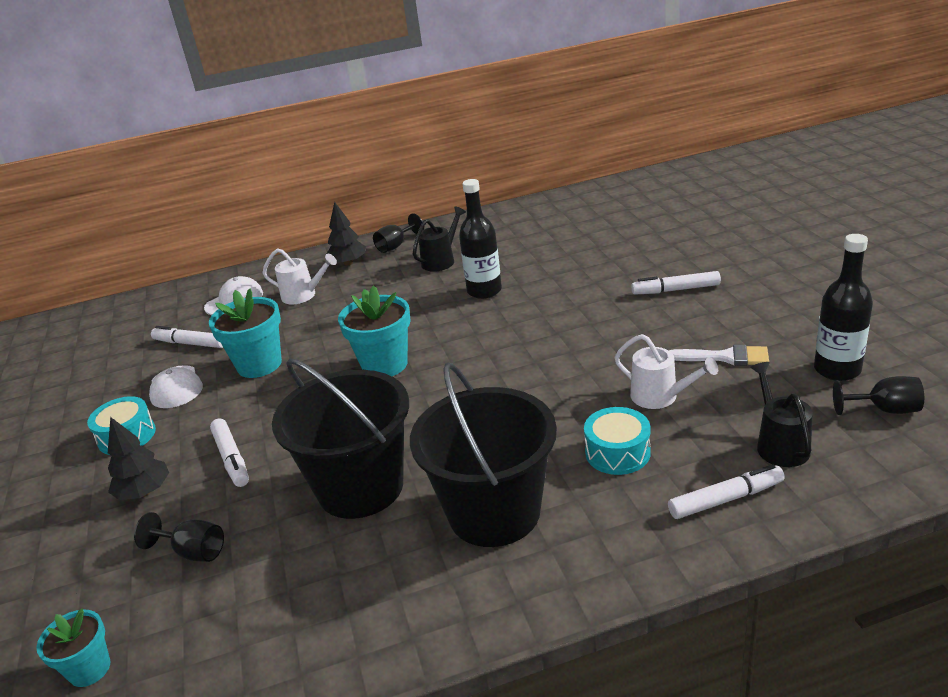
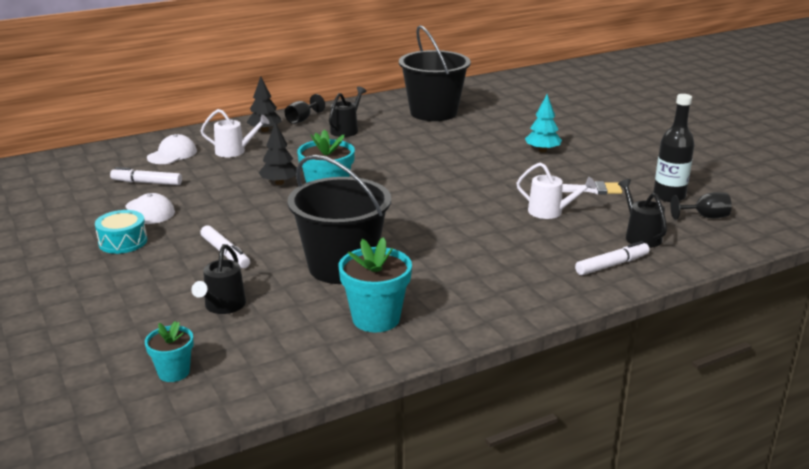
camera: 15 degrees left, 5 degrees down
black tree [108,417,169,500] -> black tree moved to [259,122,297,185]
black goblet [134,512,224,562] -> black watering can [191,244,246,314]
turquoise flower pot [209,288,282,378] -> turquoise flower pot moved to [338,237,412,332]
black bucket [410,363,557,547] -> black bucket moved to [399,25,471,121]
black bottle [459,179,502,299] -> none
turquoise drum [584,407,651,475] -> none
white marker [631,271,721,295] -> turquoise tree [525,94,562,152]

